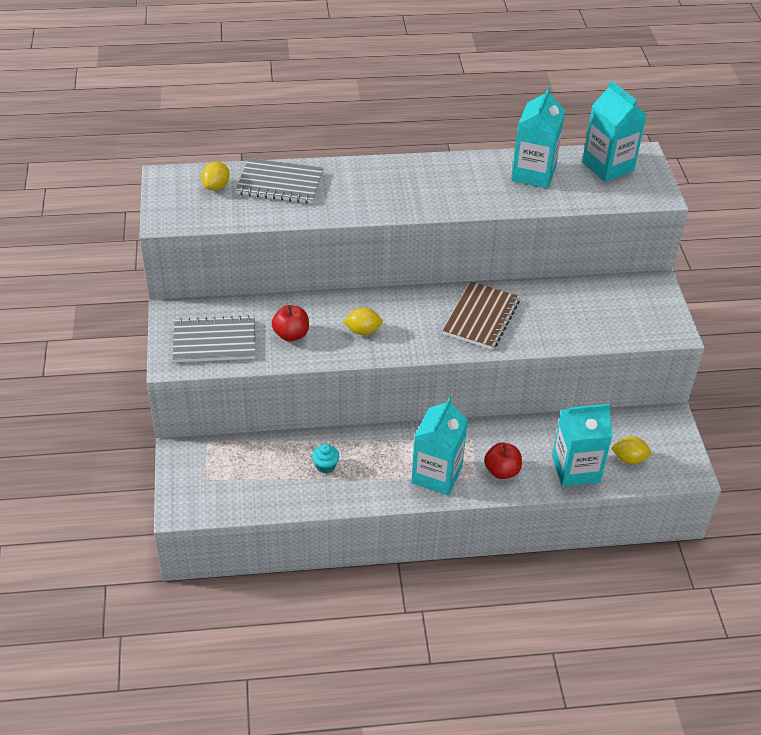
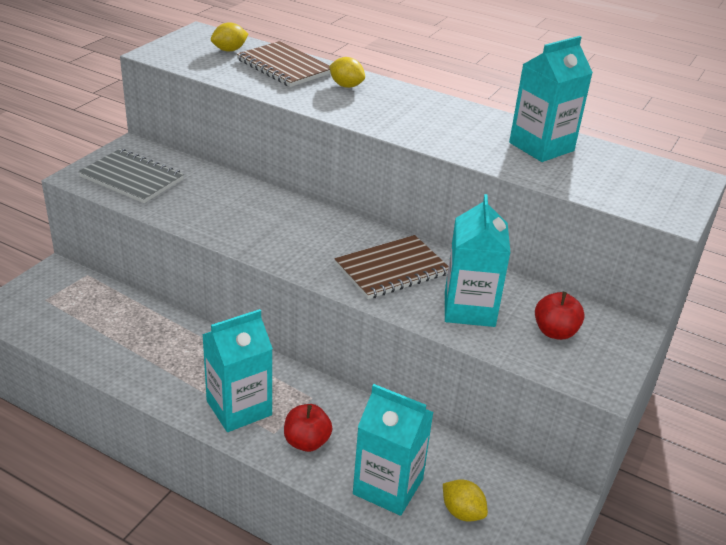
camera: 35 degrees right, 10 degrees down
grey notebook [236,158,324,204] -> brown notebook [237,41,331,87]
red apple [272,305,309,342] -> red apple moved to [535,292,585,340]
turquoise cupcake [312,444,339,474] -> none
yellow lemon [343,308,383,335] -> yellow lemon moved to [329,57,365,88]
turquoise carton [582,81,647,182] -> turquoise carton moved to [445,194,511,327]

